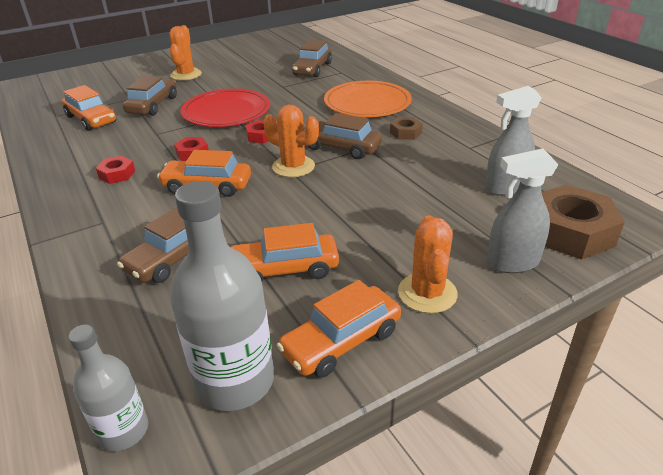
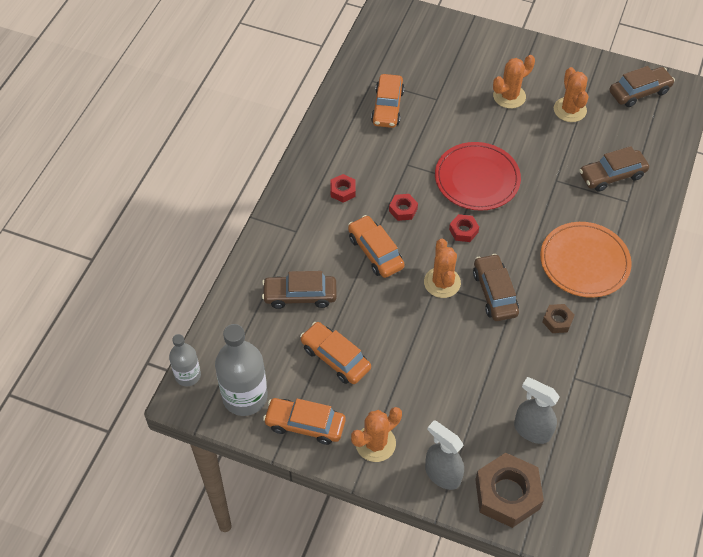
camera: 50 degrees right, 20 degrees up
brown car [123,76,177,116] -> brown car moved to [609,66,675,107]
none -> orange cactus [554,67,588,122]

